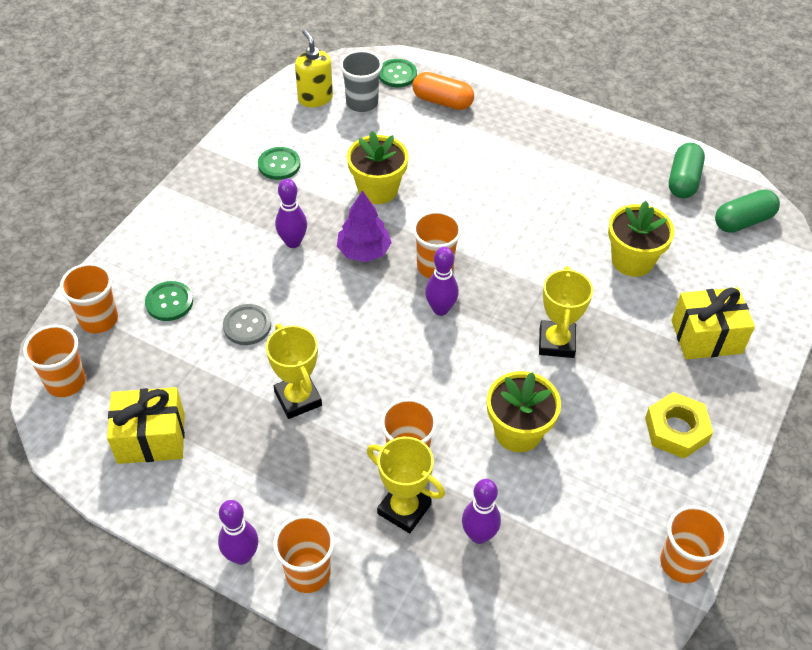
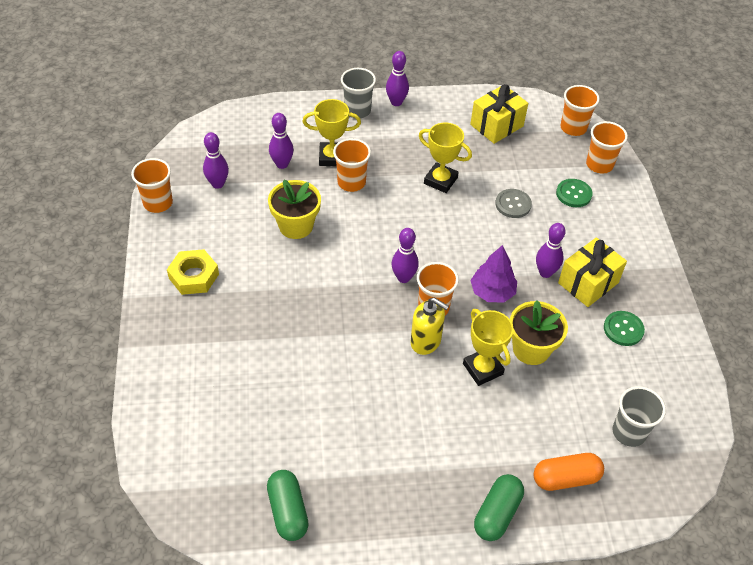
camera: 145 degrees right, 0 degrees up
orange cup [273,515,334,593] -> grey cup [341,68,376,118]
yellow soap dispenser [295,29,333,107] -> yellow soap dispenser moved to [410,297,449,355]
green button [379,59,417,87] -> none
yellow trophy [539,266,593,358] -> yellow trophy moved to [463,309,513,386]
yellow flower pot [608,201,675,277] -> none
yellow gift [671,287,755,359] -> yellow gift moved to [558,237,627,307]
green capsule [715,189,780,233] -> green capsule moved to [474,474,524,541]
none -> purple bowling pin [203,132,229,189]

